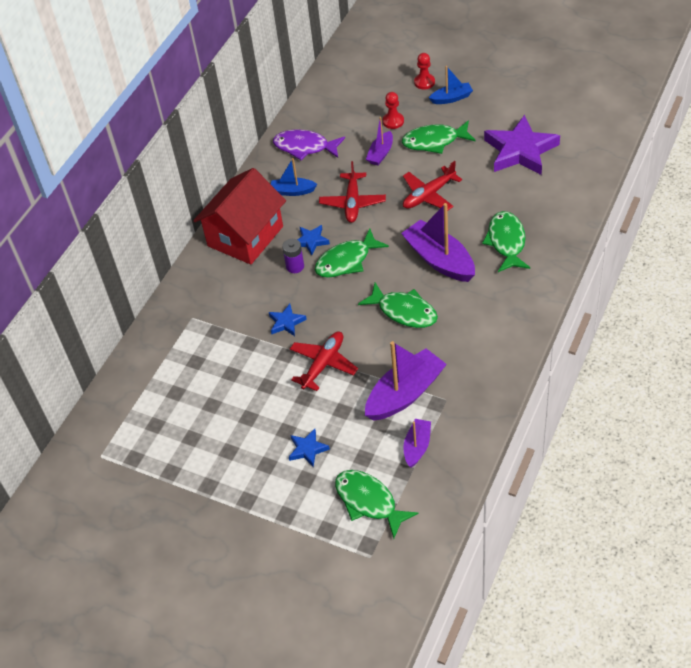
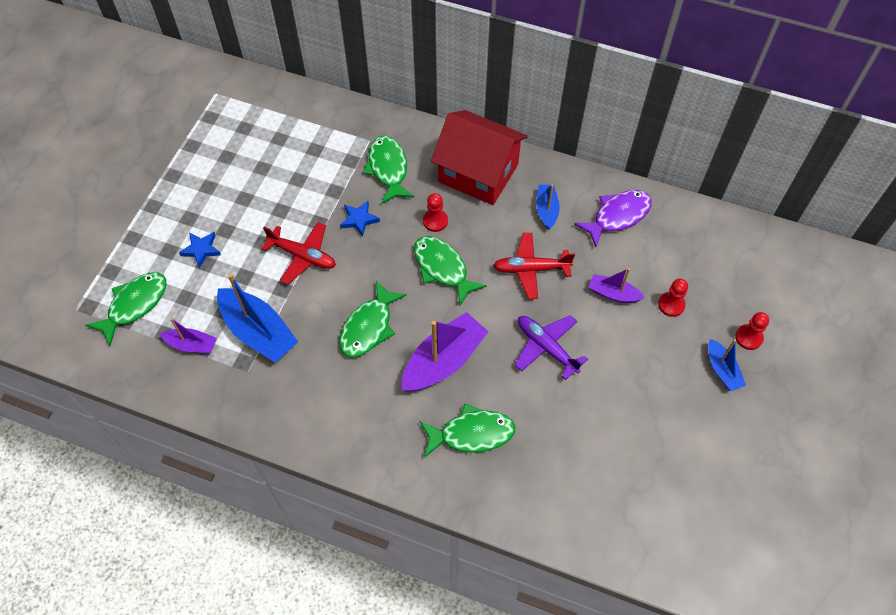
camera: 80 degrees right, 10 degrees up
purple fish [273,129,345,160] -> purple fish turned 45 degrees clockwise [574,190,652,247]
purple battery [282,239,304,273] -> red pawn [423,193,448,232]
blue star [297,225,330,255] -> none
purple boat [365,341,447,421] -> blue boat [217,274,298,362]
green fish [402,120,476,154] -> green fish moved to [363,136,414,204]
red plane [403,161,462,211] -> purple plane [515,315,588,380]
purple star [484,115,560,175] -> none

